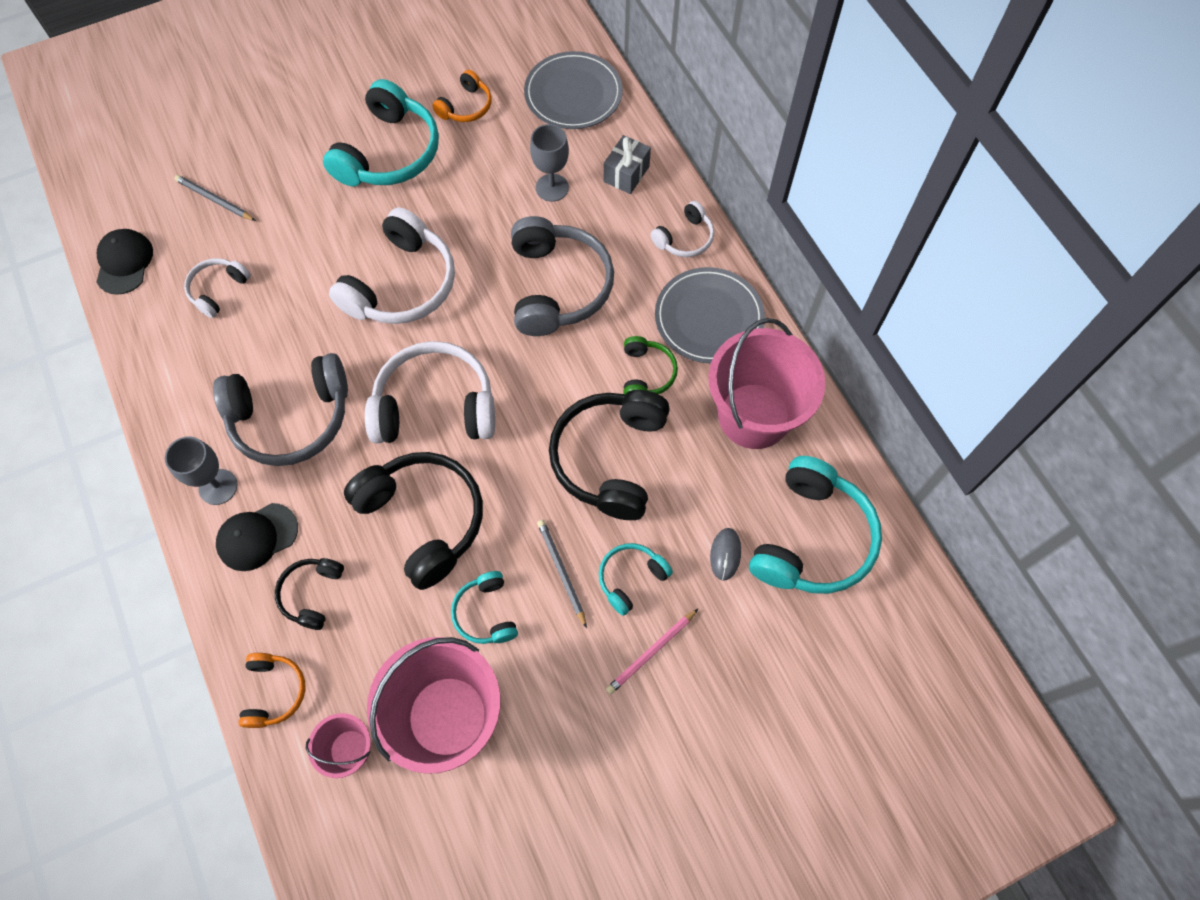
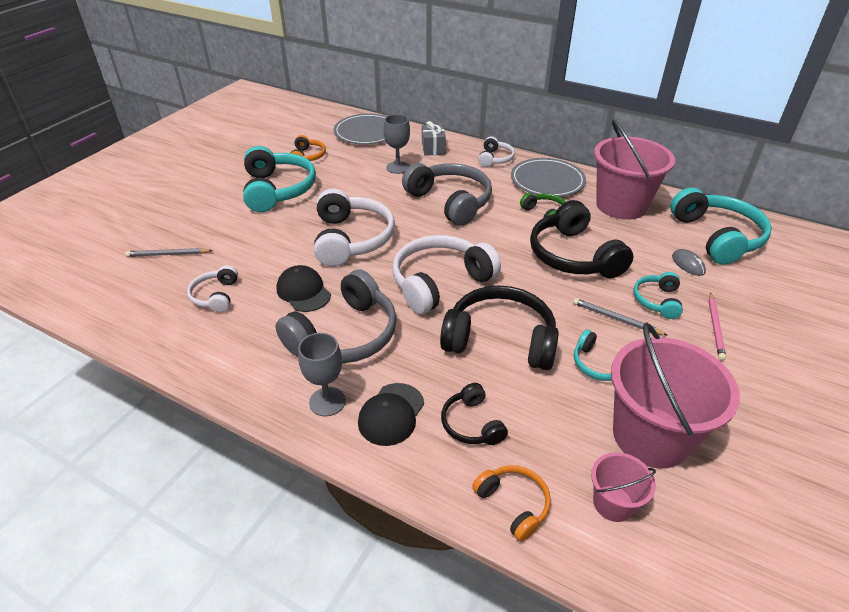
camera: 35 degrees left, 25 degrees down
black cap [96,229,153,295] -> black cap moved to [276,265,331,312]

